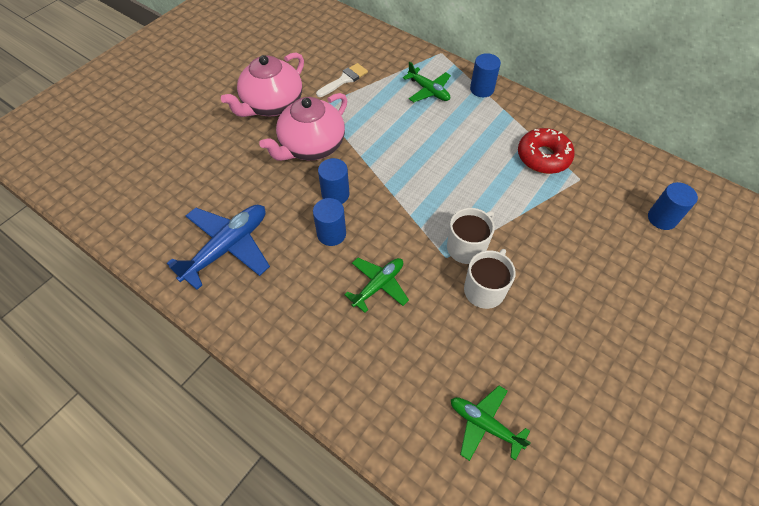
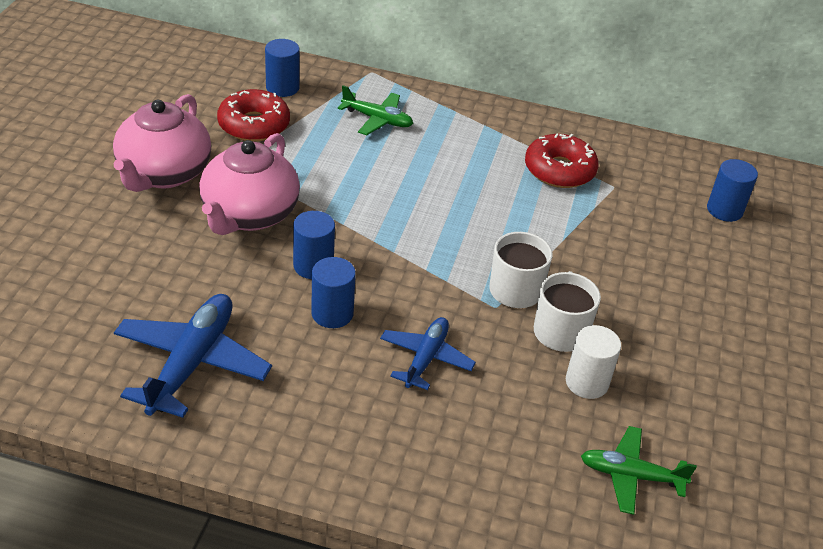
camera: 25 degrees left, 15 degrees down
white brush [316,63,368,97] -> red donut [217,89,290,142]
green plane [345,258,409,313] -> blue plane [380,317,476,390]
blue cylinder [470,53,501,97] -> blue cylinder moved to [265,39,300,97]
none -> white cylinder [566,325,621,399]

